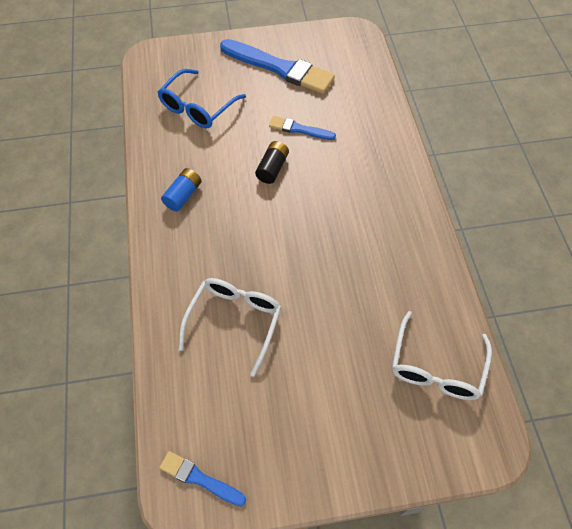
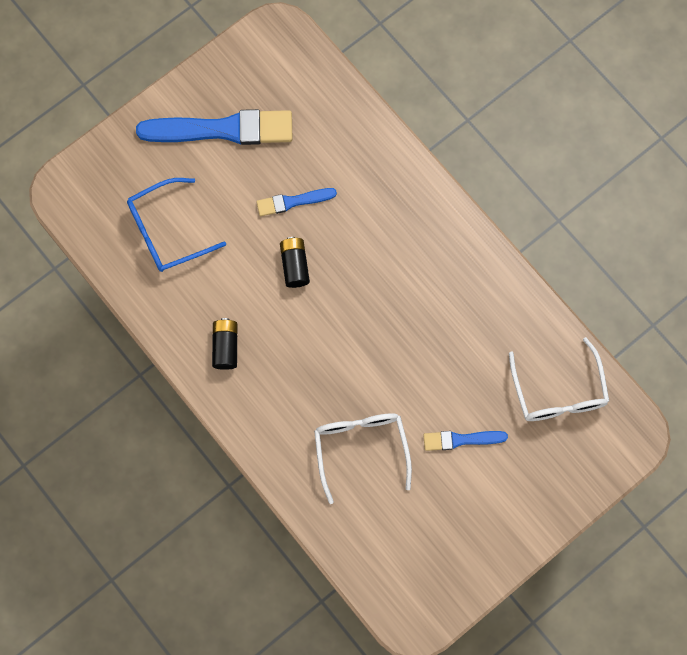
camera: 30 degrees left, 15 degrees up
blue glasses [158,69,246,128] -> blue glasses turned 60 degrees clockwise [127,178,226,272]
blue brush [159,451,246,506] -> blue brush moved to [423,431,508,451]
blue battery [161,168,201,211] -> black battery [212,318,237,370]

